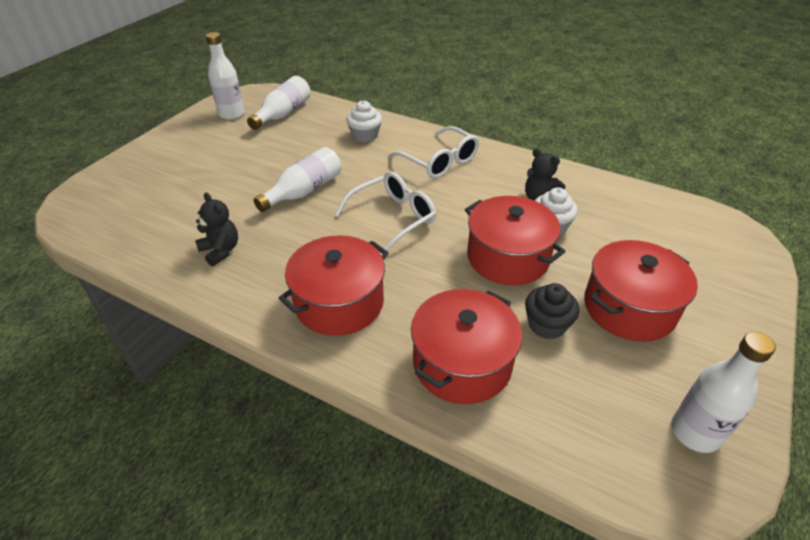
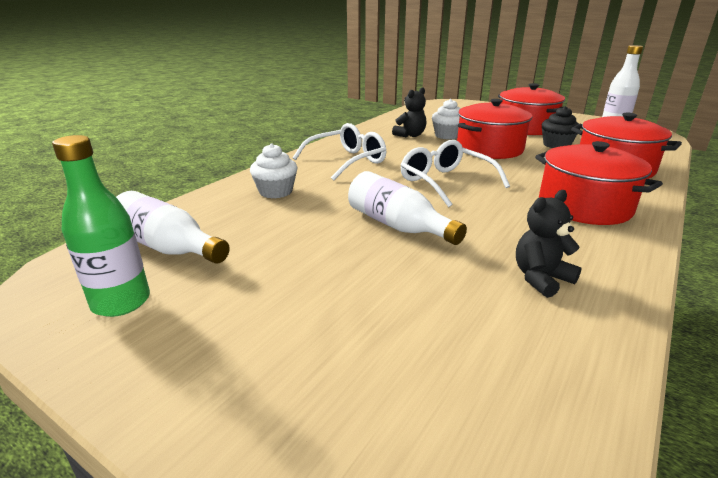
camera: 85 degrees left, 15 degrees down
white bottle [206,32,245,120] -> green bottle [52,135,150,317]

